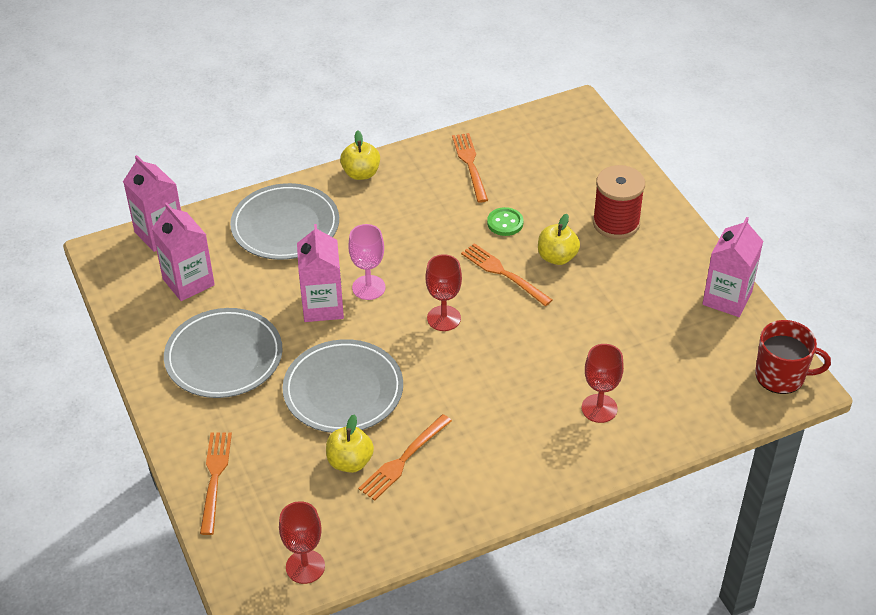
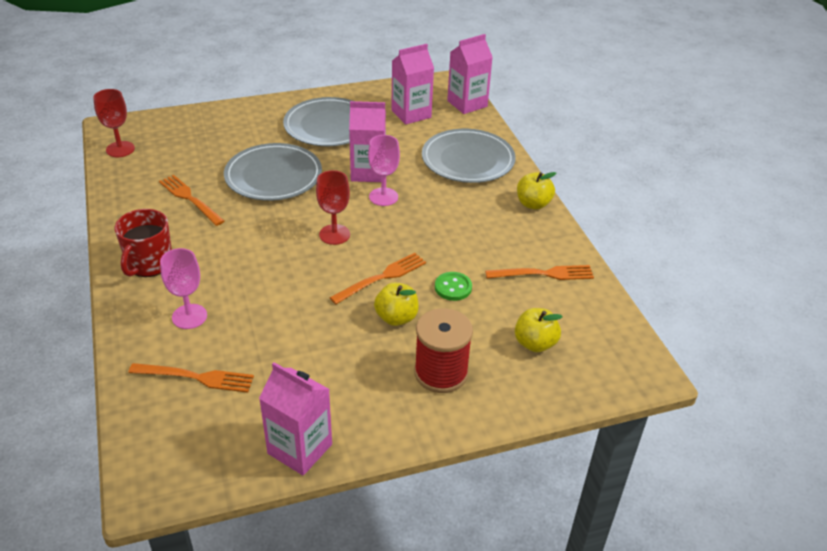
camera: 95 degrees right, 5 degrees down
orange fork [200,432,232,535] -> orange fork moved to [128,363,254,393]
yellow apple [326,415,374,473] -> yellow apple moved to [515,308,563,352]
red goblet [582,344,624,423] -> pink goblet [160,248,207,329]
red mug [755,320,831,394] -> red mug moved to [115,209,172,277]

